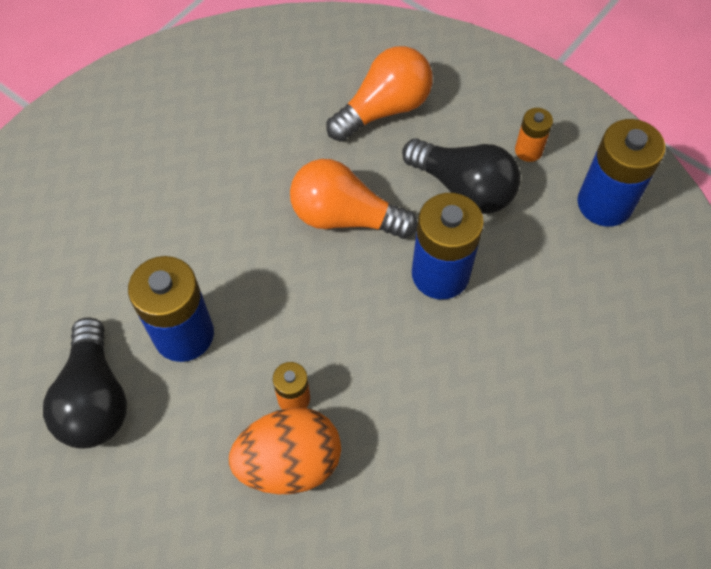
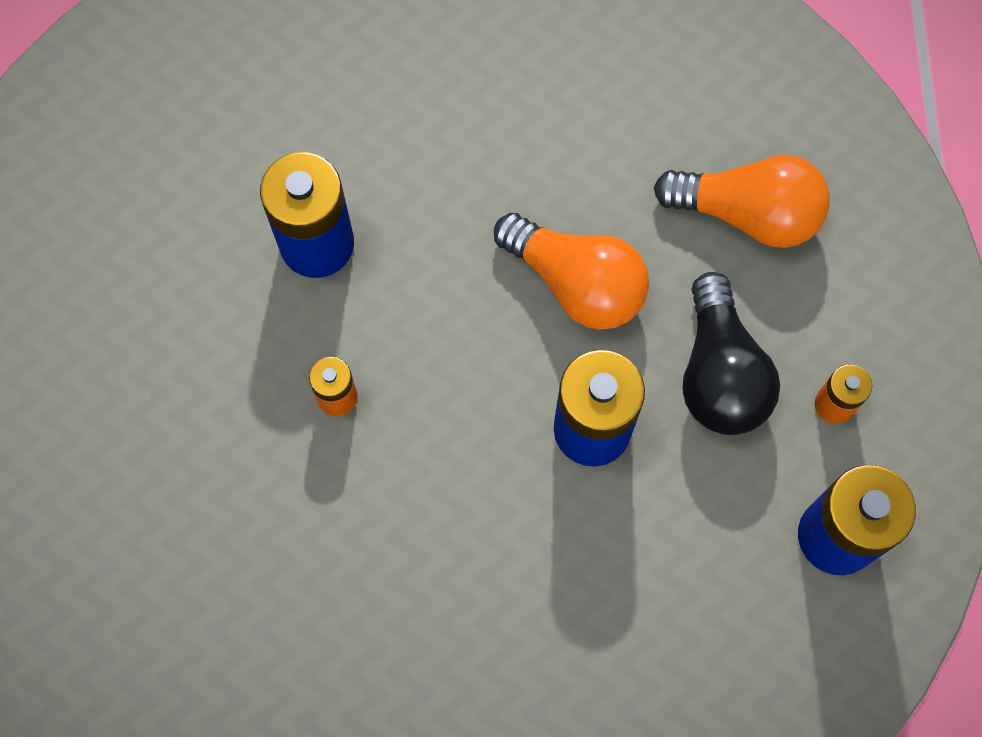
camera: 50 degrees right, 10 degrees up
black light bulb [43,318,127,449] -> none
orange egg [229,407,341,494] -> none
orange light bulb [290,159,418,239] -> orange light bulb turned 150 degrees clockwise [494,213,649,330]

